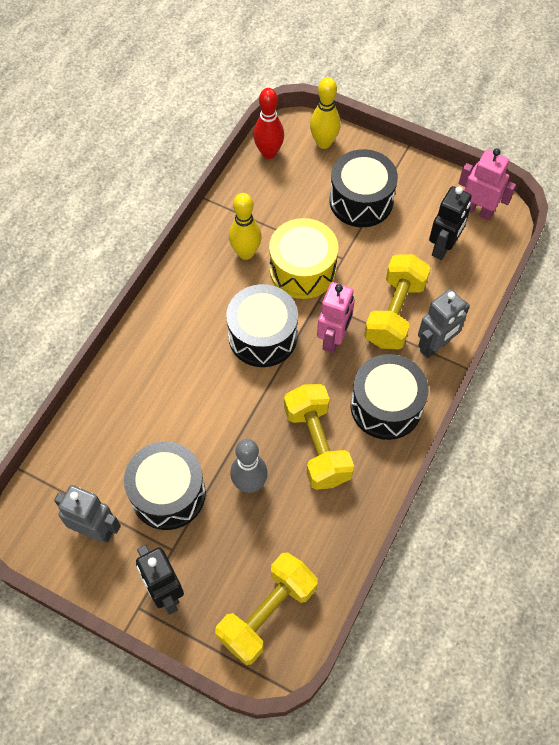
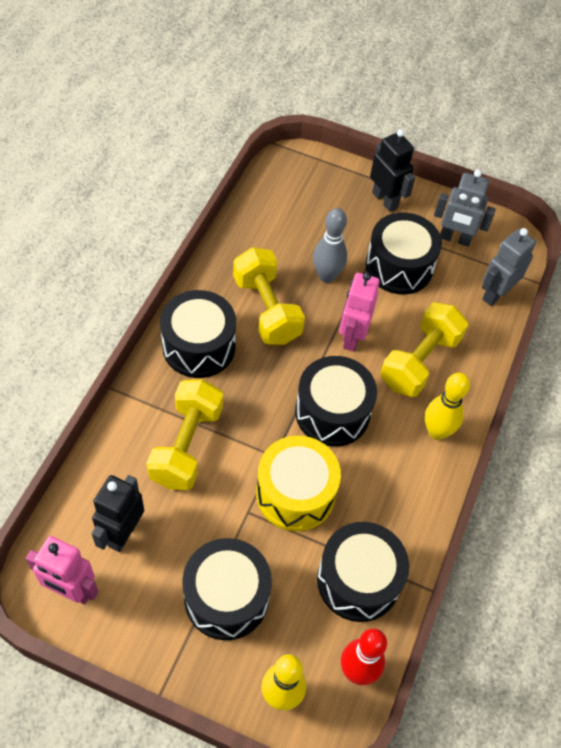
camera: 170 degrees right, 5 degrees down
yellow dumbbell [215,552,318,665] -> yellow dumbbell moved to [381,302,469,397]
yellow bowling pin [229,193,262,260] -> yellow bowling pin moved to [425,373,470,440]
pink robot [317,282,355,353] -> pink robot moved to [339,272,380,352]
grey robot [418,289,470,358] -> grey robot moved to [482,228,536,306]
none -> black drum [317,522,409,622]

